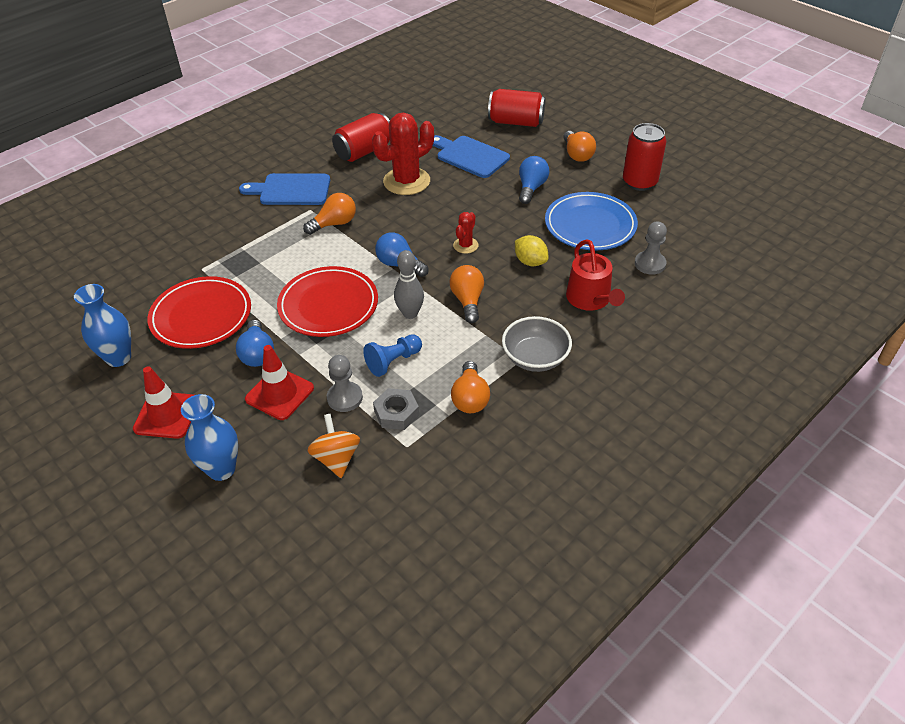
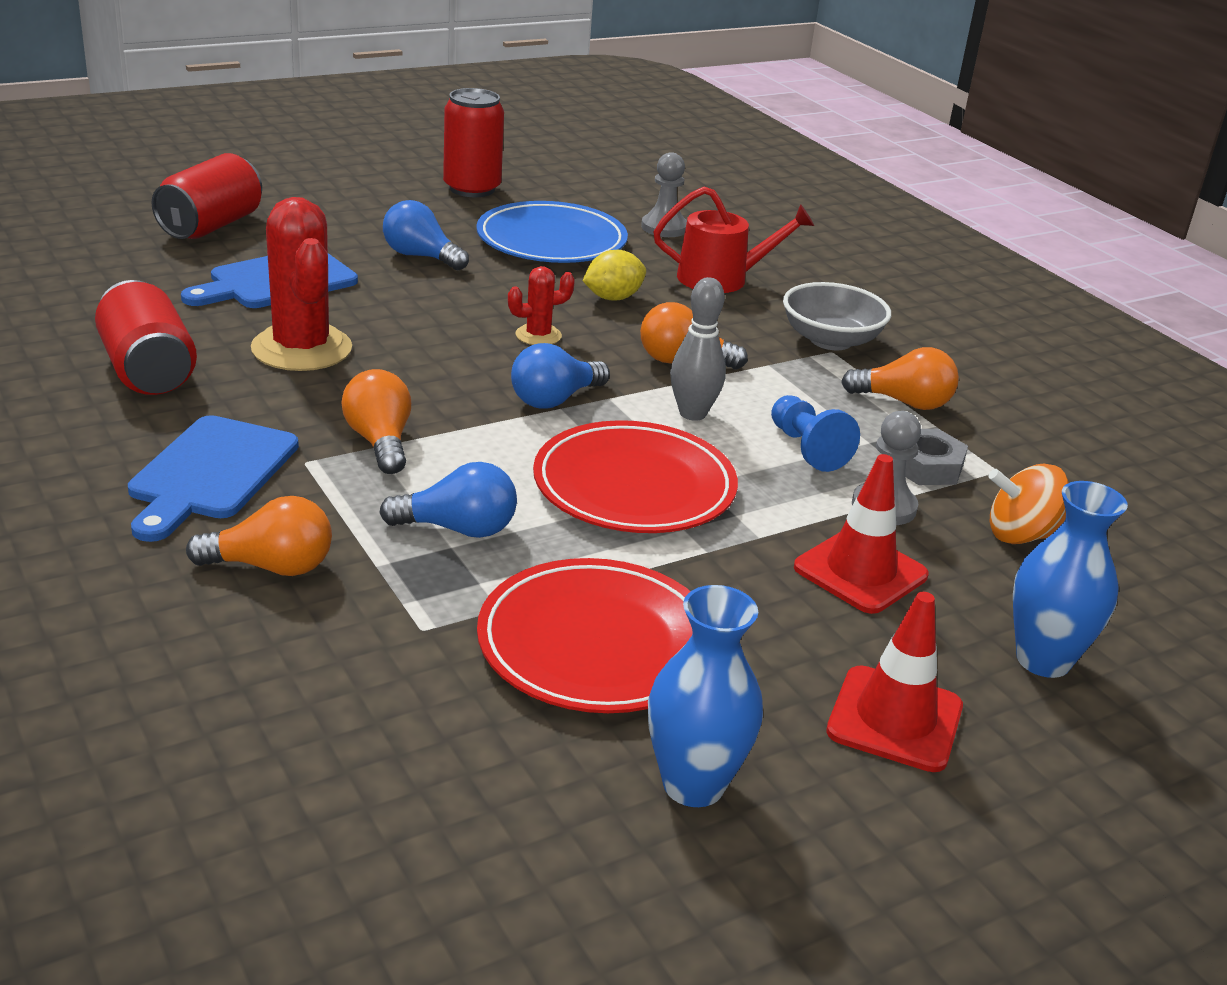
camera: 80 degrees left, 15 degrees down
blue light bulb [236,320,274,367] -> blue light bulb moved to [379,462,517,538]
red cactus [453,212,478,254] -> red cactus turned 60 degrees counterclockwise [508,266,575,345]
orange light bulb [563,131,596,162] -> orange light bulb moved to [186,496,332,576]

